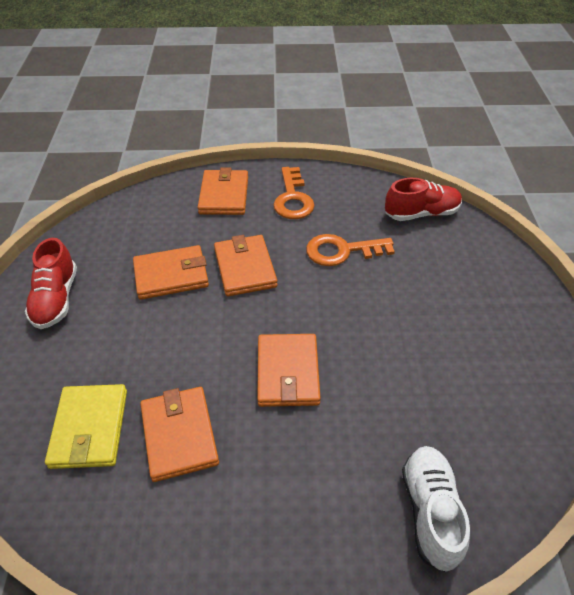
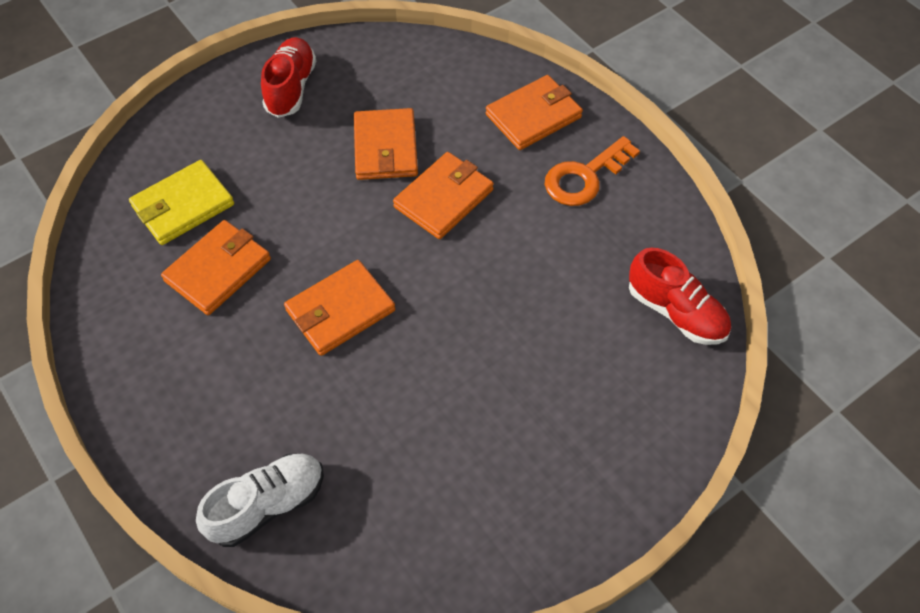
camera: 55 degrees right, 10 degrees up
red shoe [25,238,77,329] -> red shoe turned 135 degrees clockwise [261,37,316,118]
orange wallet [133,245,209,300] -> orange wallet turned 45 degrees clockwise [354,108,418,180]
orange key [306,234,395,266] -> none

